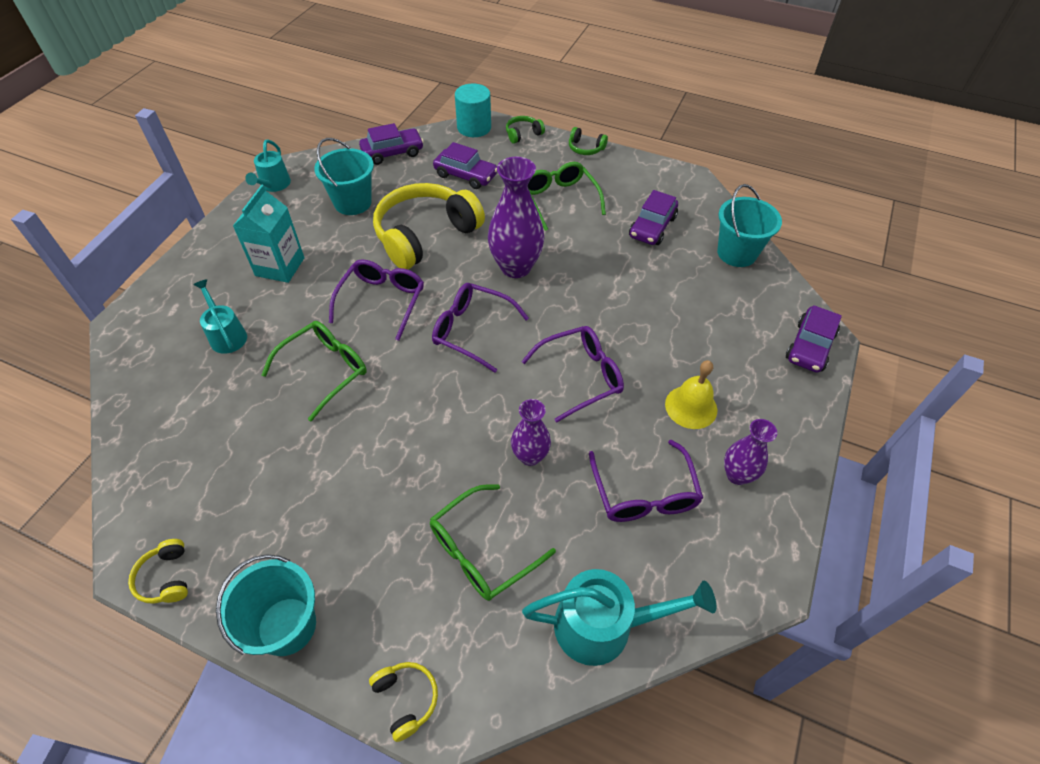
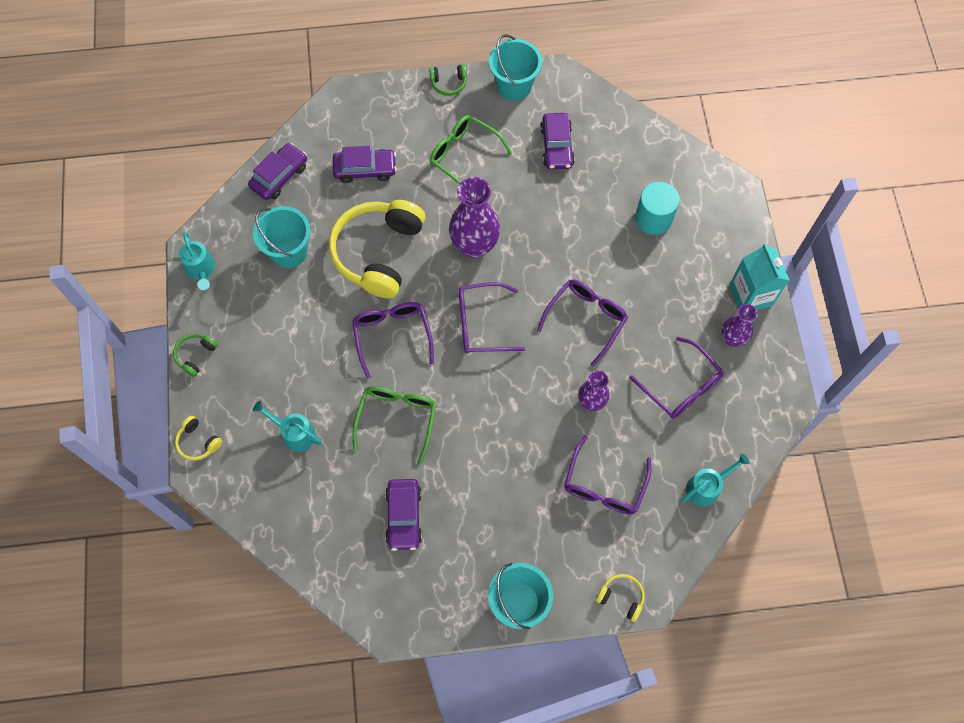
camera: 30 degrees left, 15 degrees up
yellow headphones [128,539,188,604] -> yellow headphones moved to [175,416,222,461]
turquoise carton [233,184,304,283] -> turquoise carton moved to [729,243,790,310]
green glasses [430,484,556,601] -> purple glasses [564,435,651,515]
turquoise cylinder [455,84,491,137] -> turquoise cylinder moved to [635,182,680,235]
green headphones [506,116,545,144] -> green headphones moved to [173,334,218,377]
turquoise watering can [522,569,716,666] -> turquoise watering can [681,453,750,507], size x0.63
yellow bell [665,360,717,429] -> none
turquoise bucket [717,184,782,267] -> turquoise bucket moved to [489,34,542,101]
purple car [786,305,842,373] -> purple car moved to [385,479,422,551]

